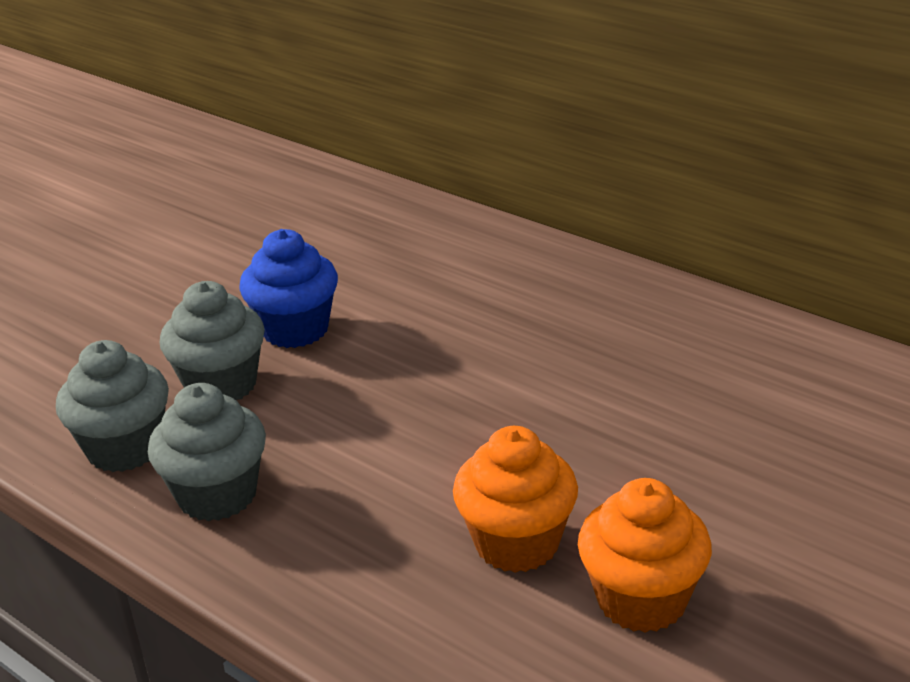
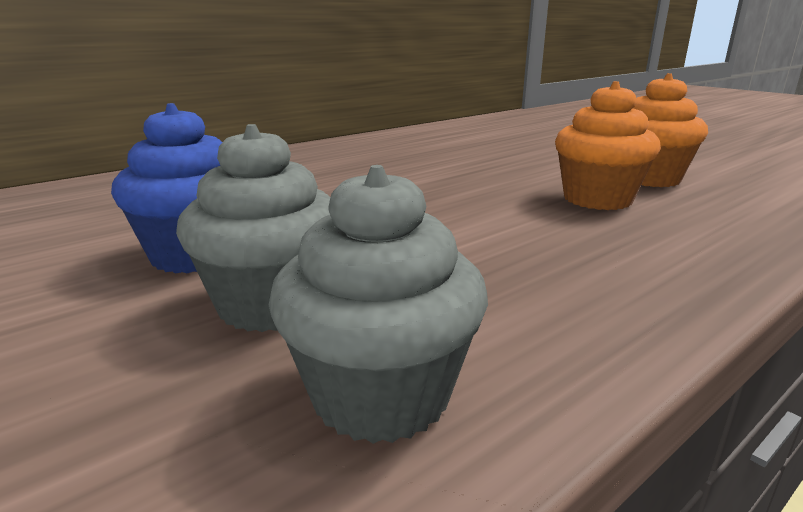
camera: 80 degrees left, 10 degrees down
grey cupcake [148,383,266,521] -> none

